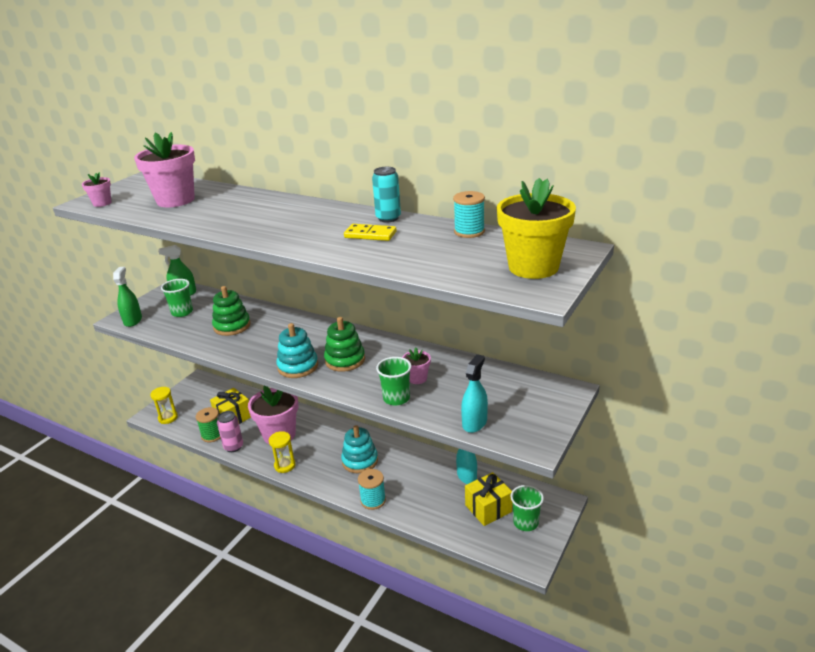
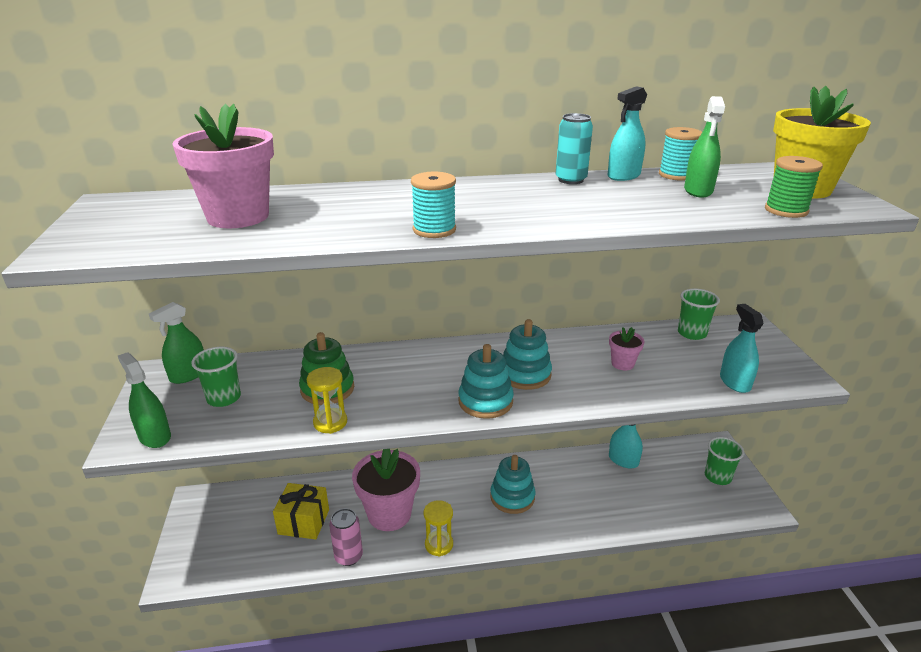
camera: 40 degrees left, 0 degrees up
pink flower pot [82,172,111,207] -> none
yellow hourglass [150,387,178,424] -> yellow hourglass moved to [307,367,347,434]
green spool [196,407,221,442] -> green spool moved to [765,156,823,218]
green stacking toy [324,317,365,372] -> turquoise stacking toy [503,319,552,390]
yellow domino [344,224,396,241] -> none
turquoise spool [358,469,386,510] -> turquoise spool moved to [411,172,456,238]
green cup [376,357,412,405] -> green cup moved to [678,288,720,340]
yellow gift [465,472,512,526] -> none
none -> turquoise spray bottle [608,86,647,181]
none -> green spray bottle [684,96,725,197]

